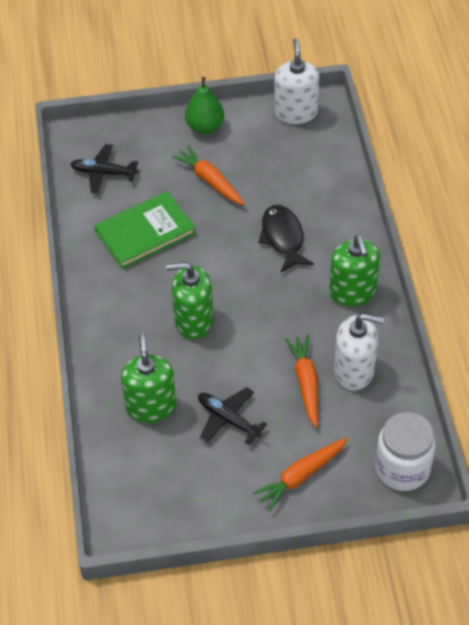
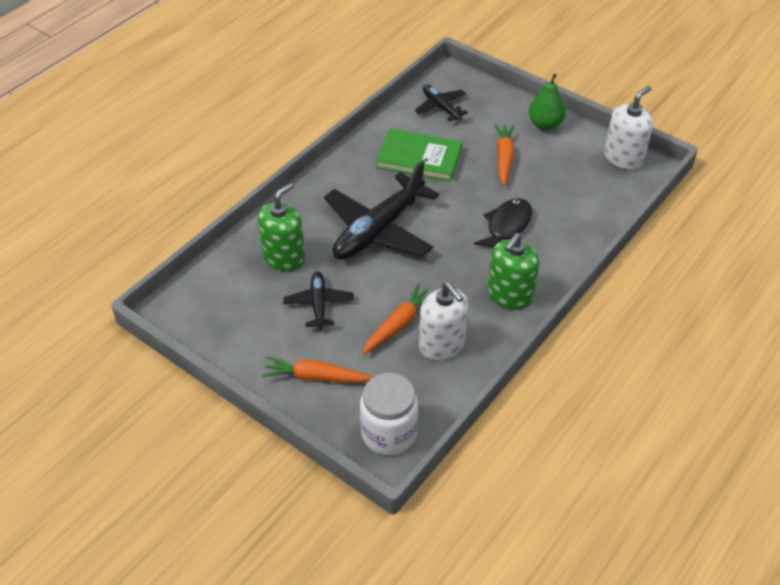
camera: 45 degrees right, 5 degrees down
green soap dispenser [166,262,214,339] -> black plane [324,160,439,260]

